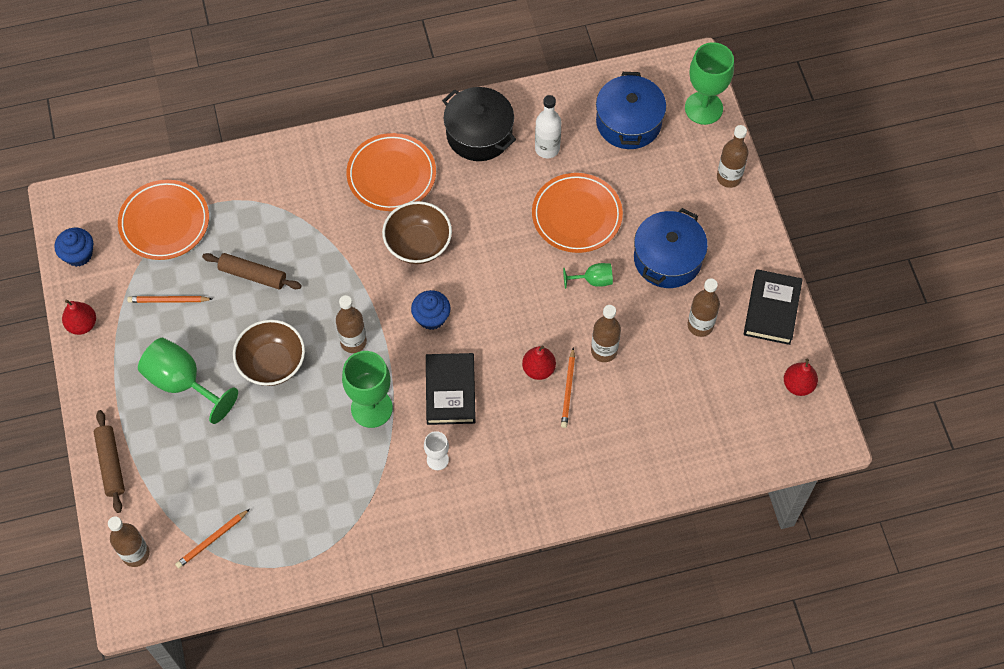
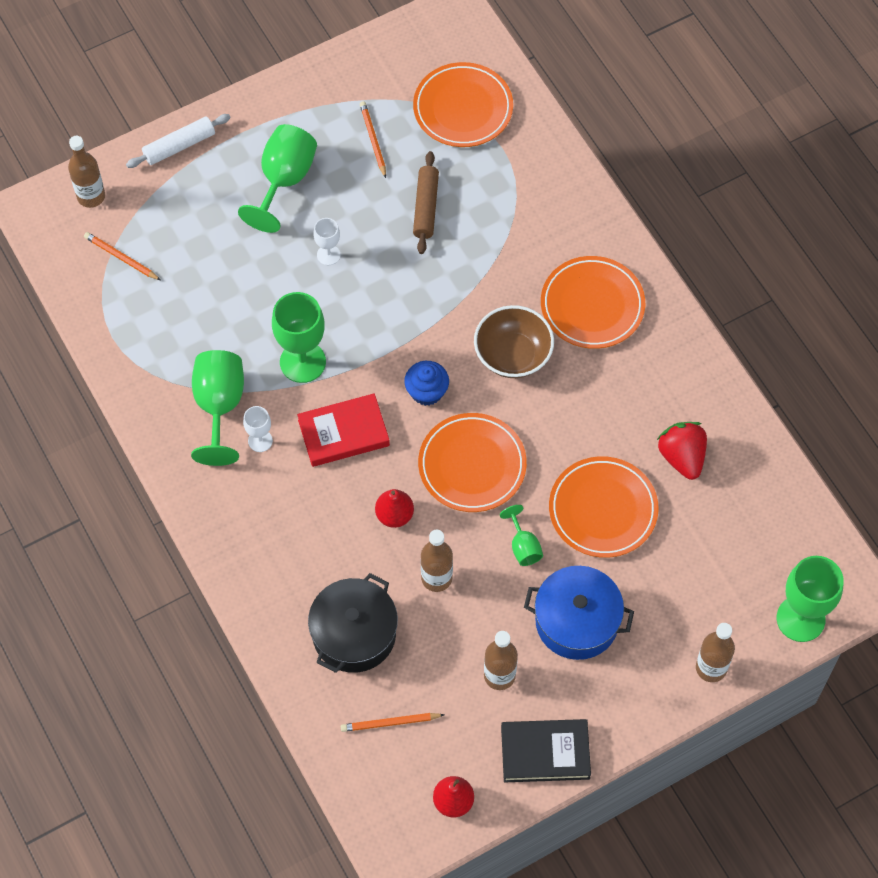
camera: 75 degrees right, 0 degrees up
blue cupcake [54,228,93,267] -> none
red pear [62,299,96,335] -> none
brown rolling pin [94,410,125,513] -> white rolling pin [126,114,231,168]
brown bowl [233,319,305,386] -> white goblet [313,218,340,265]
brown bottle [336,295,367,353] -> none
black book [426,353,476,425] -> red book [297,393,390,467]
black pot [442,87,516,161] -> black pot moved to [308,573,398,673]
white bottle [535,95,561,158] -> red strawberry [657,422,707,480]
orange pencil [561,347,575,428] -> orange pencil moved to [341,713,445,732]
blue pot [596,72,666,149] -> none
none -> green goblet [191,350,244,466]
none -> orange plate [418,413,527,512]

